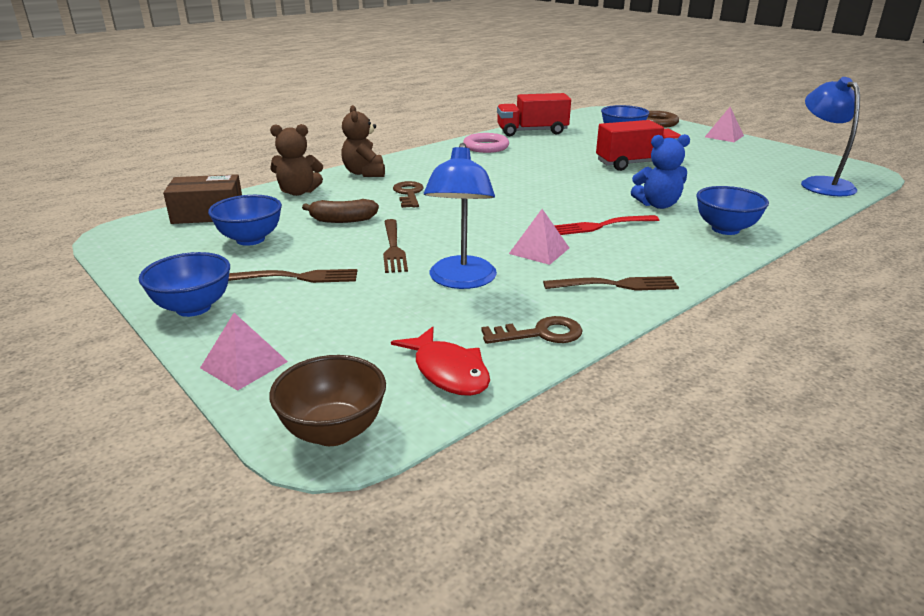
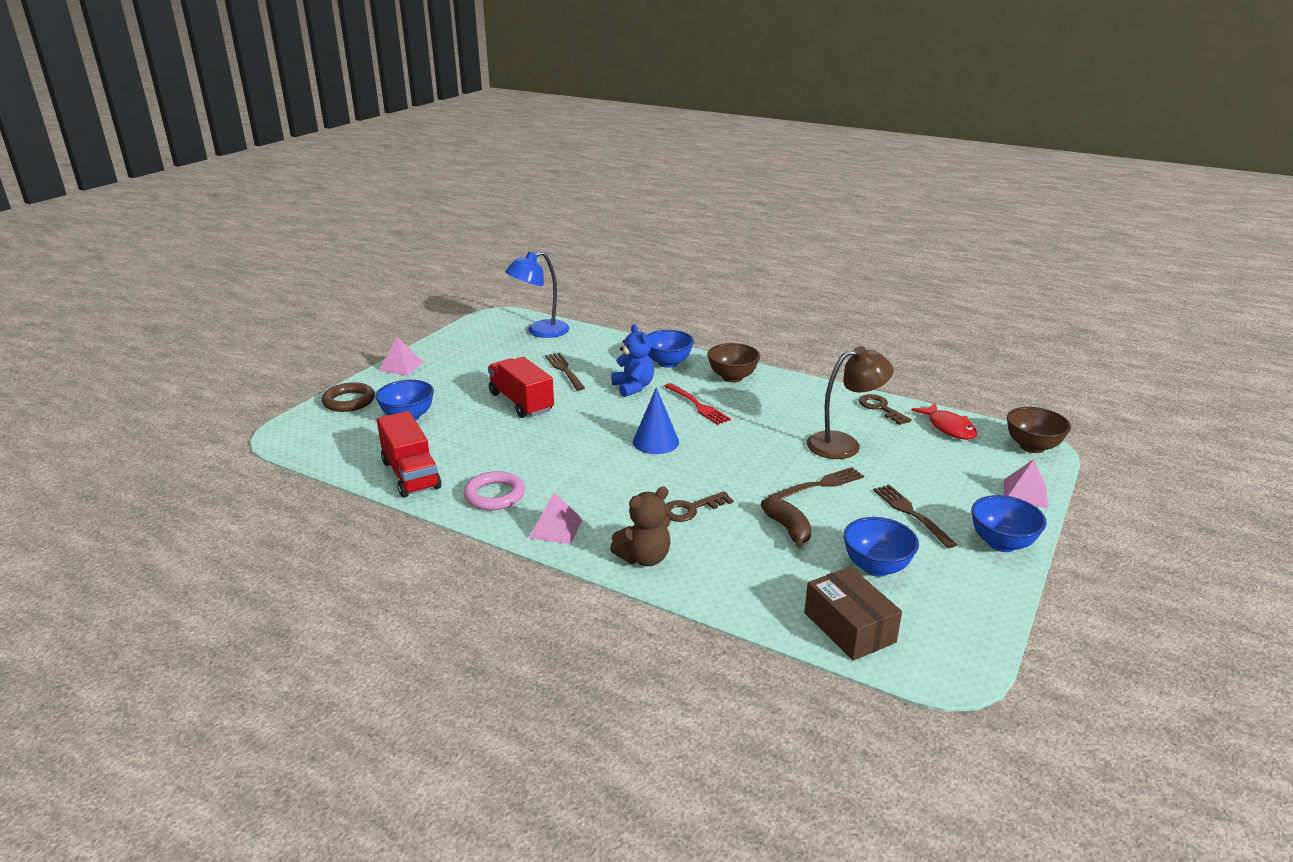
camera: 110 degrees left, 0 degrees up
brown teddy bear [270,124,323,196] -> none
red fish [391,327,490,396] -> red fish turned 120 degrees clockwise [911,403,977,440]
blue lamp [424,143,497,289] -> brown lamp [807,346,894,459]
pink pyramid [509,209,569,265] -> pink pyramid moved to [529,493,583,544]
brown fork [543,276,679,291] -> brown fork moved to [545,353,585,391]
none -> blue cone [633,387,679,454]
none -> brown bowl [707,343,760,383]

